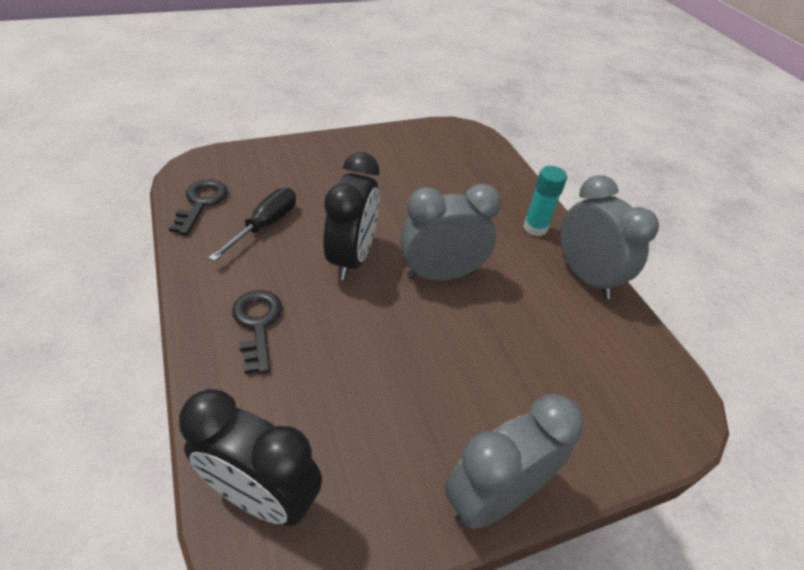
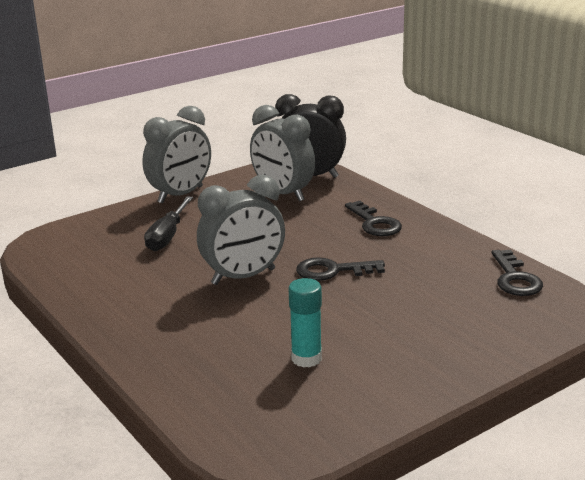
camera: 170 degrees right, 20 degrees down
black screwdriver [208,188,296,261] -> black screwdriver moved to [144,196,193,251]
black clock [323,153,379,280] -> black key [296,257,385,281]
turquoise glue stick [523,166,567,236] -> turquoise glue stick moved to [288,278,322,368]
grey clock [560,175,659,299] -> grey clock moved to [250,105,315,201]

